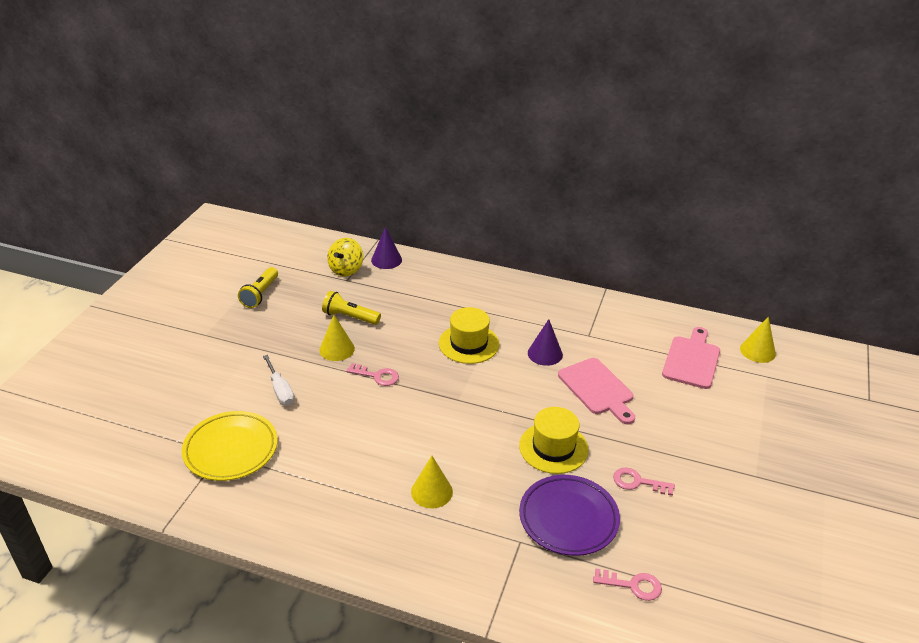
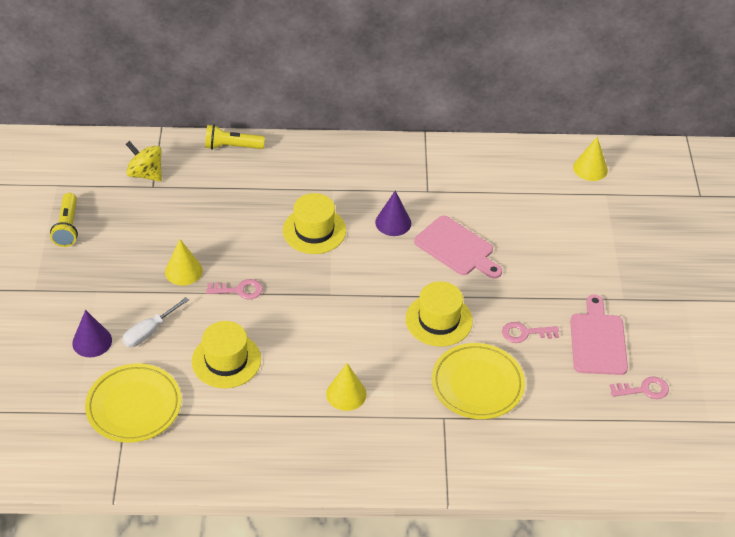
camera: 20 degrees left, 10 degrees up
white screwdriver [263,355,295,406] -> white screwdriver turned 90 degrees clockwise [122,297,189,347]
yellow flashlight [322,291,381,325] -> yellow flashlight moved to [205,124,265,150]
yellow spinning top [327,238,363,277] -> yellow spinning top turned 120 degrees clockwise [126,141,162,181]
purple cone [371,227,402,269] -> purple cone moved to [72,310,112,357]
purple plate [519,475,620,556] -> yellow plate [431,343,525,419]
pink key [593,568,662,601] -> pink key moved to [610,376,669,399]
pink cutting board [662,327,720,389] -> pink cutting board moved to [570,294,628,375]
none -> yellow hat [192,321,261,388]

